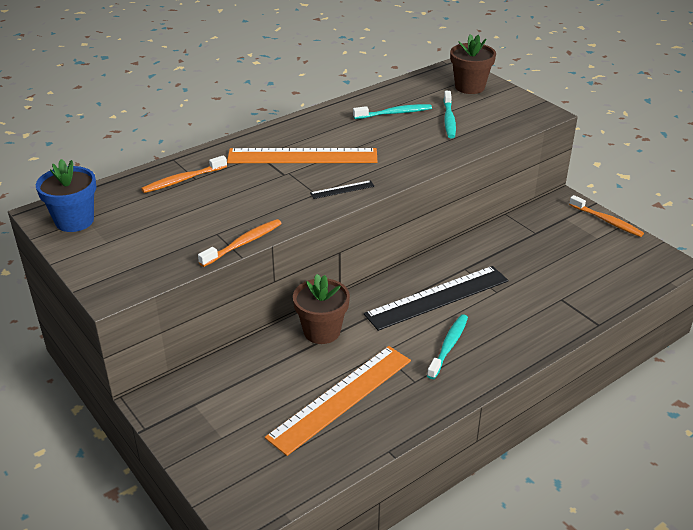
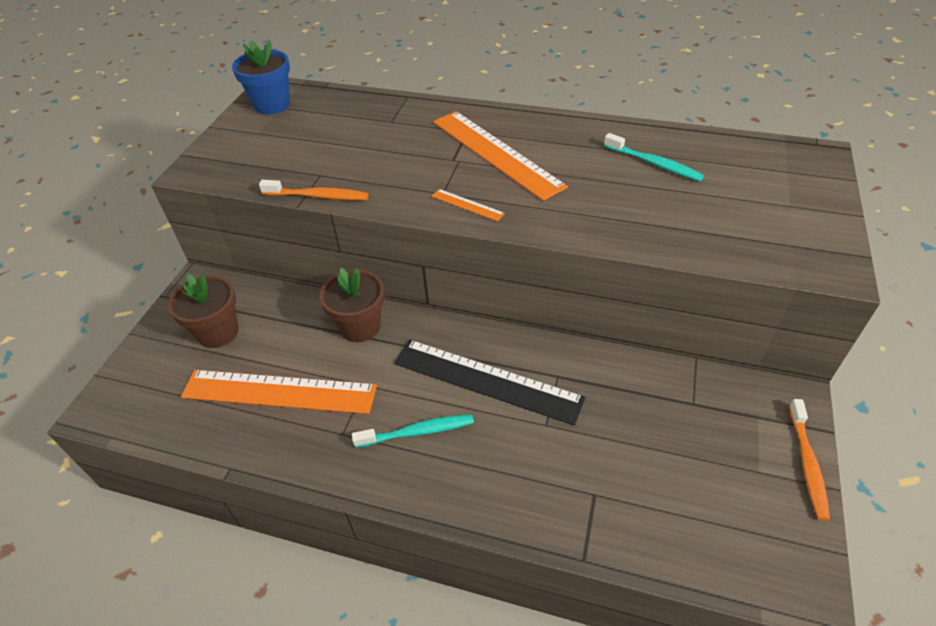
camera: 55 degrees right, 10 degrees up
orange toothbrush [141,155,227,193] -> none
black ruler [310,180,375,199] -> orange ruler [431,189,505,221]
turquoise toothbrush [443,91,456,138] -> none
brown flower pot [450,34,496,94] -> brown flower pot moved to [168,274,239,348]

